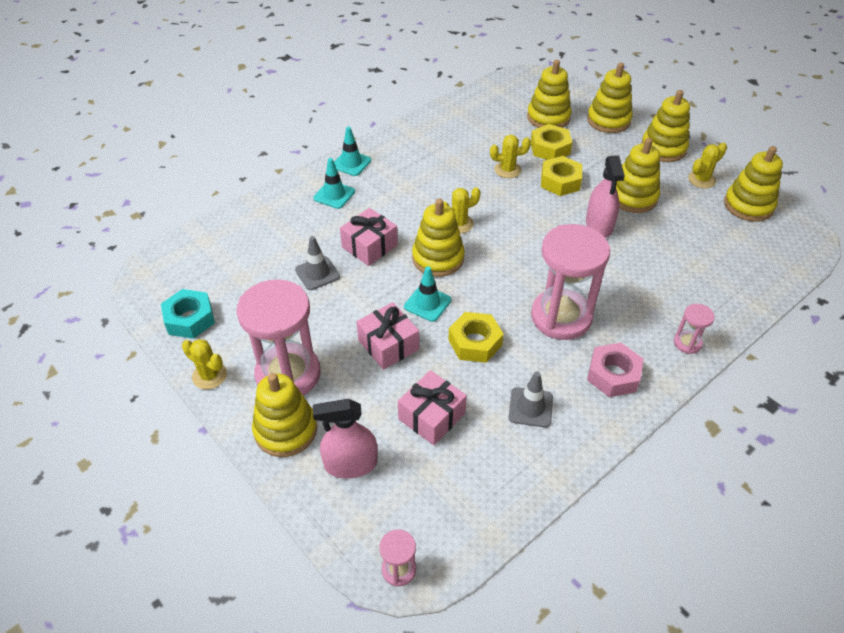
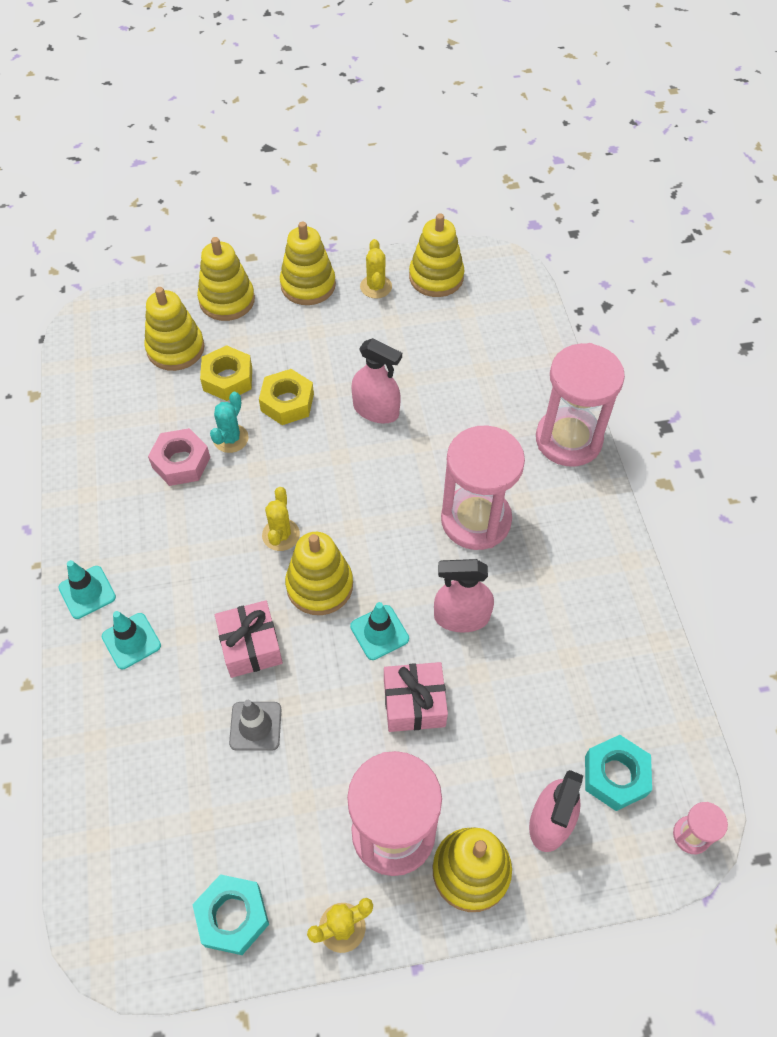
camera: 60 degrees left, 10 degrees up
pink gift [398,370,467,445] -> none
yellow nut [448,312,504,363] -> pink spray bottle [434,559,494,633]
yellow cactus [490,135,531,178] -> turquoise cactus [210,392,249,453]
grey traffic cone [509,371,553,427] -> none
pink nut [587,343,644,397] -> pink nut moved to [148,428,210,486]
yellow stacking toy [616,138,660,213] -> none
pink hourglass [674,304,715,354] -> pink hourglass [536,343,625,467], size x2.27
none -> turquoise nut [585,735,652,811]

